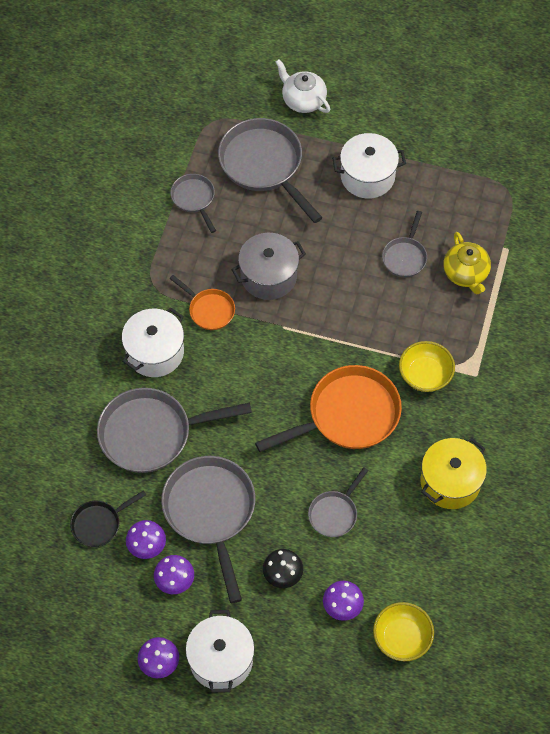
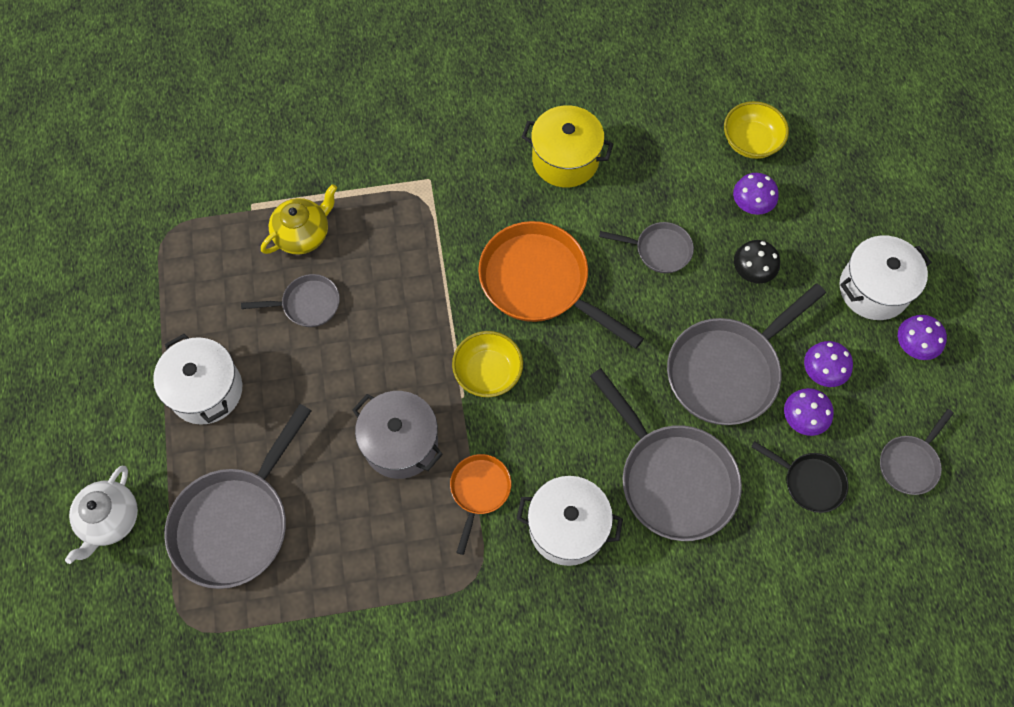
camera: 115 degrees left, 5 degrees up
grey pan [170,174,216,233] -> grey pan moved to [880,409,954,495]
yellow bowl [399,341,455,392] -> yellow bowl moved to [452,331,523,397]

